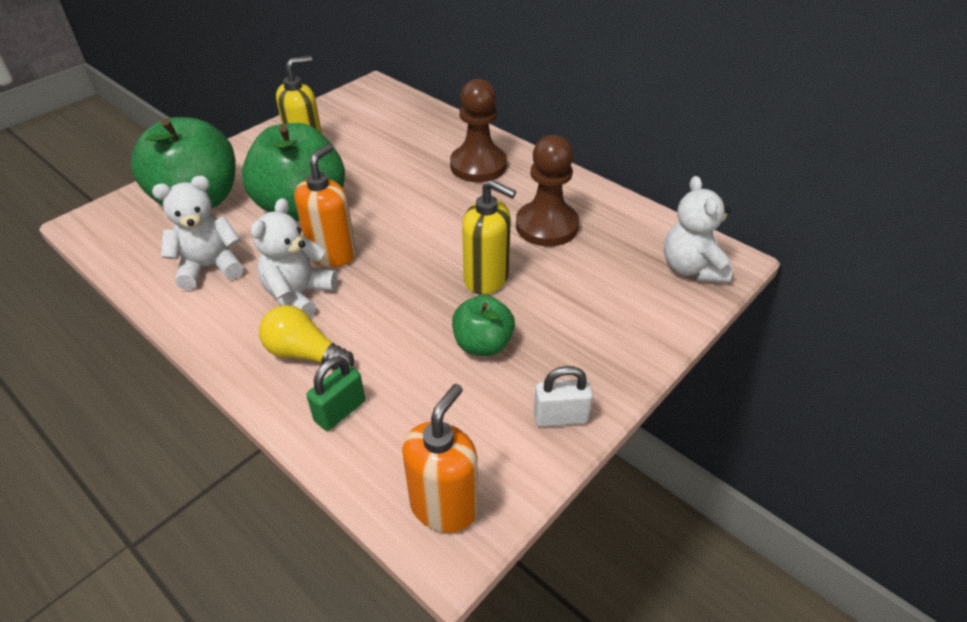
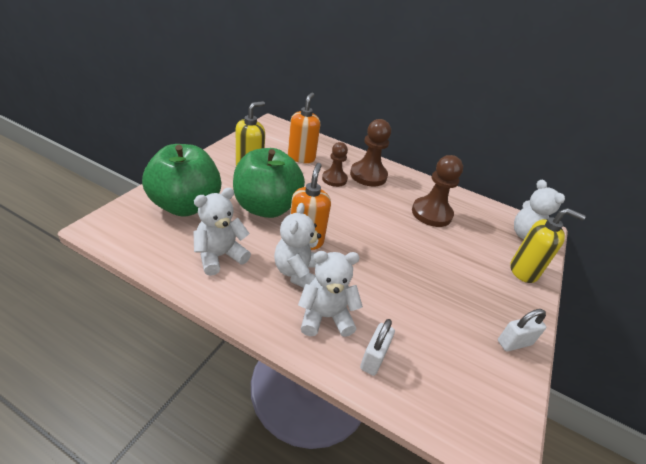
camera: 20 degrees left, 5 degrees down
yellow light bulb [259,305,354,370] -> white teddy bear [298,251,363,337]
green padlock [306,356,365,431] -> white padlock [360,319,395,376]
orange soap dispenser [402,384,478,533] -> orange soap dispenser moved to [288,92,320,163]
green apple [452,295,515,356] -> none
yellow soap dispenser [462,180,516,294] -> yellow soap dispenser moved to [510,208,586,283]
none -> brown pawn [322,142,348,187]

